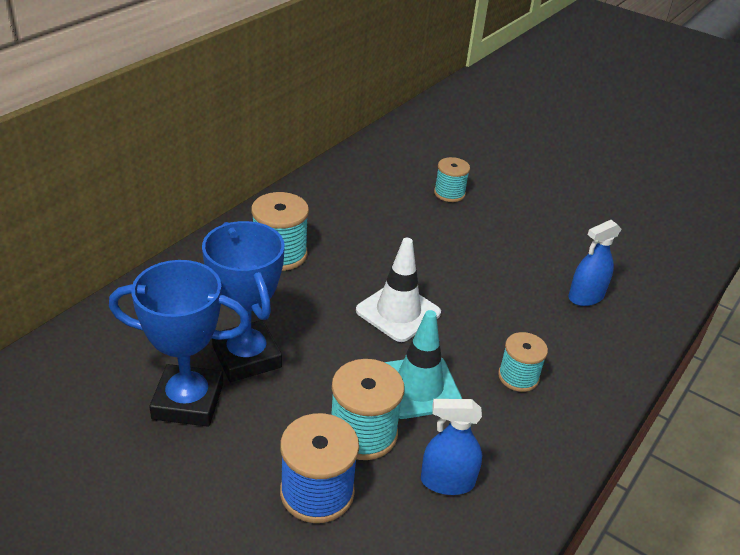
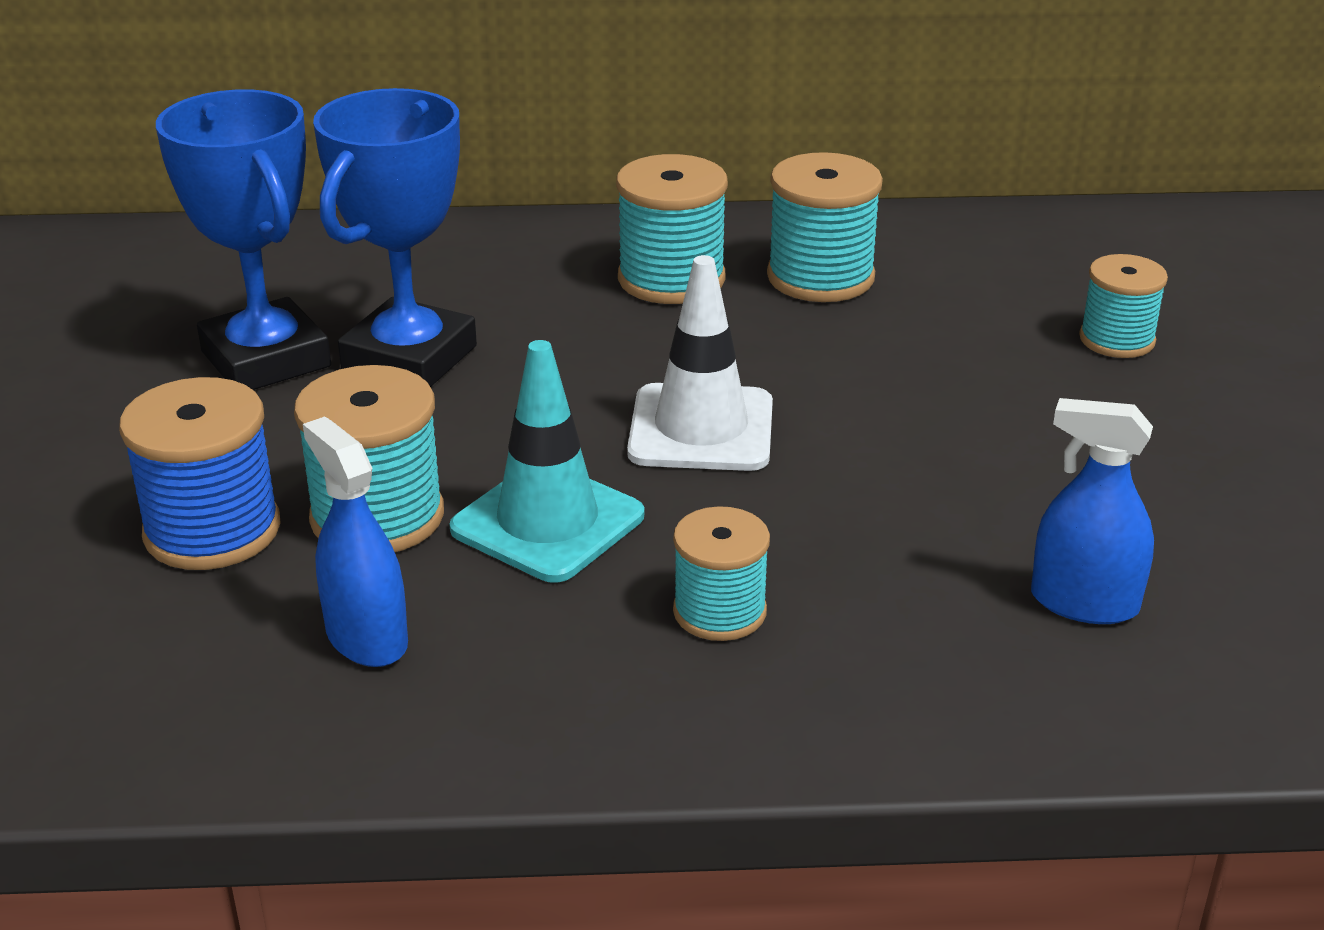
camera: 55 degrees right, 5 degrees down
none -> turquoise spool [767,152,883,302]

